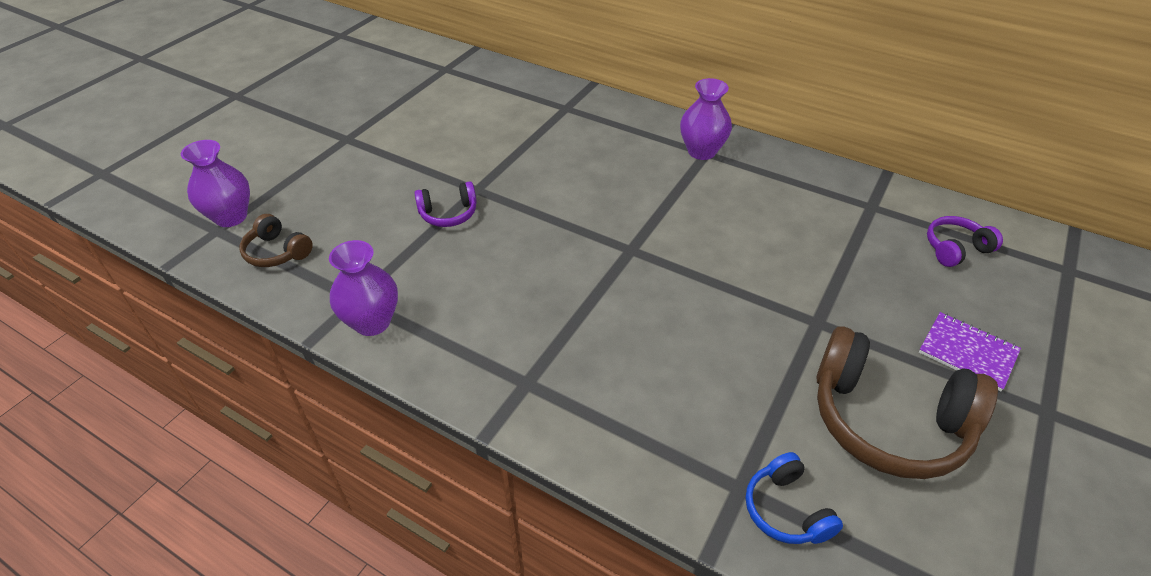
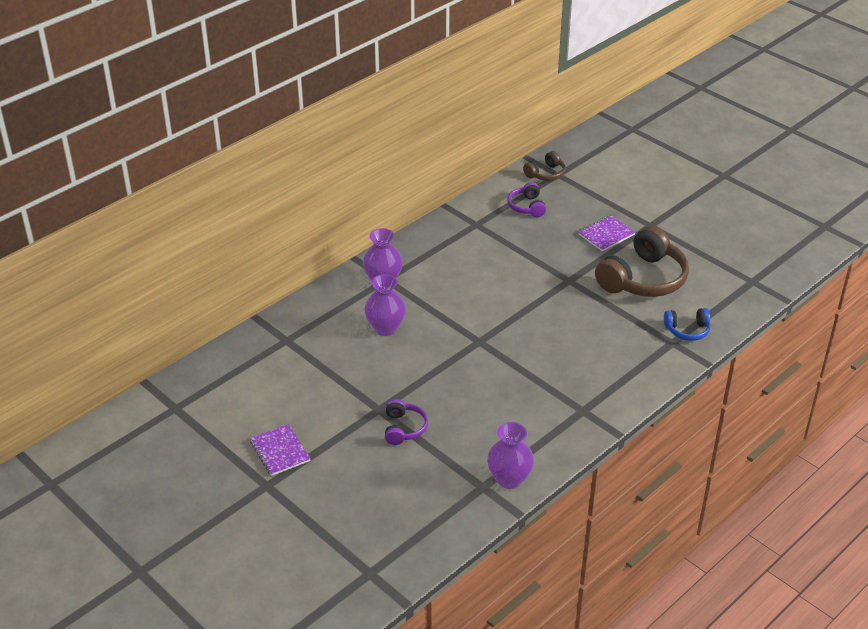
camera: 75 degrees left, 5 degrees down
purple vase [181,140,250,227] -> purple vase moved to [364,274,406,336]
brown headphones [239,214,313,267] -> brown headphones moved to [523,151,566,181]
none -> purple notebook [250,424,311,476]

